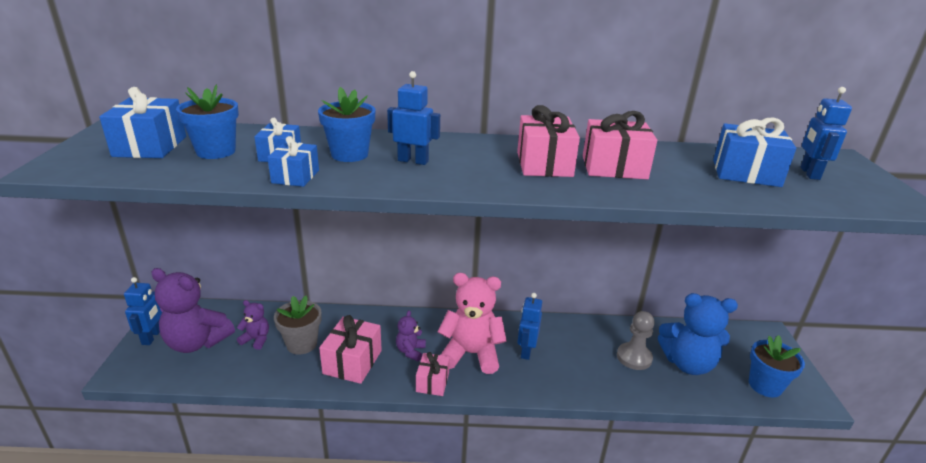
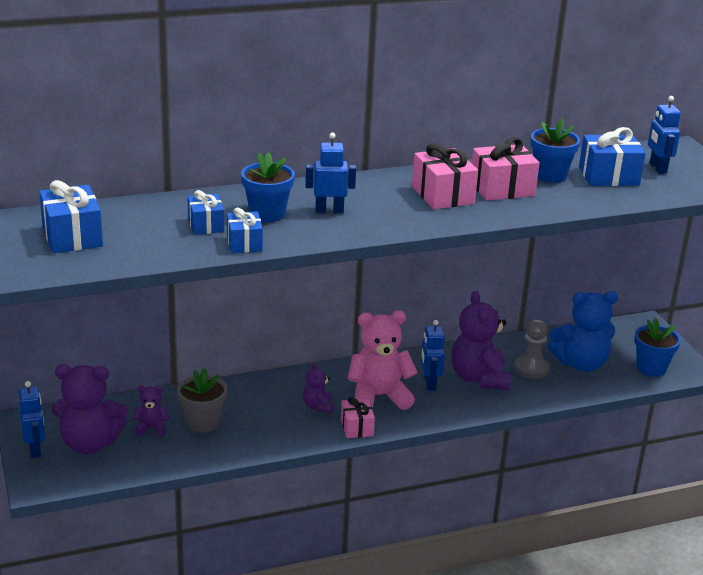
camera: 20 degrees left, 0 degrees up
blue flower pot [176,84,239,159] -> blue flower pot moved to [530,118,580,183]
pink gift [319,315,382,384] -> none
none -> purple teddy bear [452,291,511,390]

